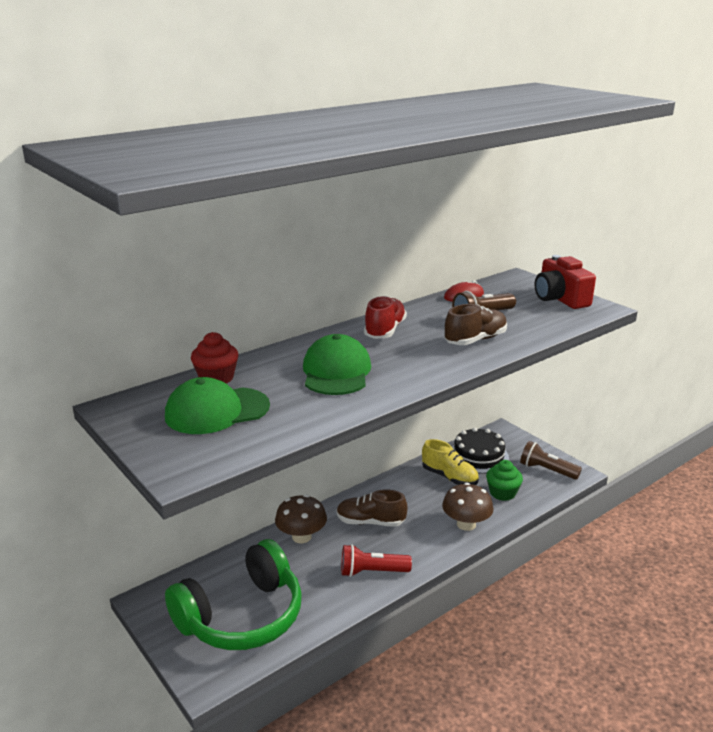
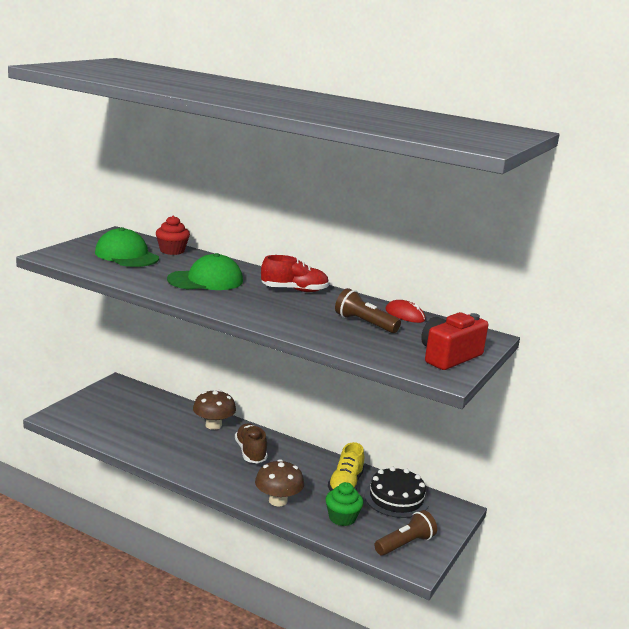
camera: 65 degrees right, 5 degrees down
green headphones [165,539,302,650] -> none
red flashlight [341,544,412,577] -> none
brown shoe [444,304,507,345] -> none
brown flashlight [520,441,582,480] -> brown flashlight turned 45 degrees clockwise [374,510,437,556]

